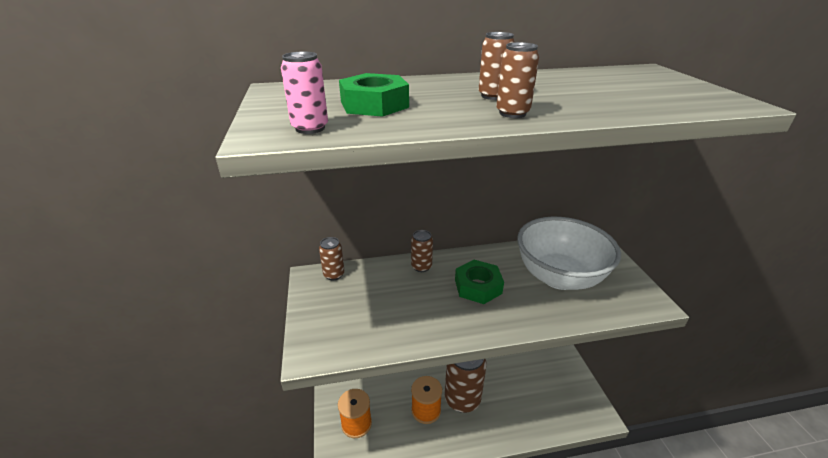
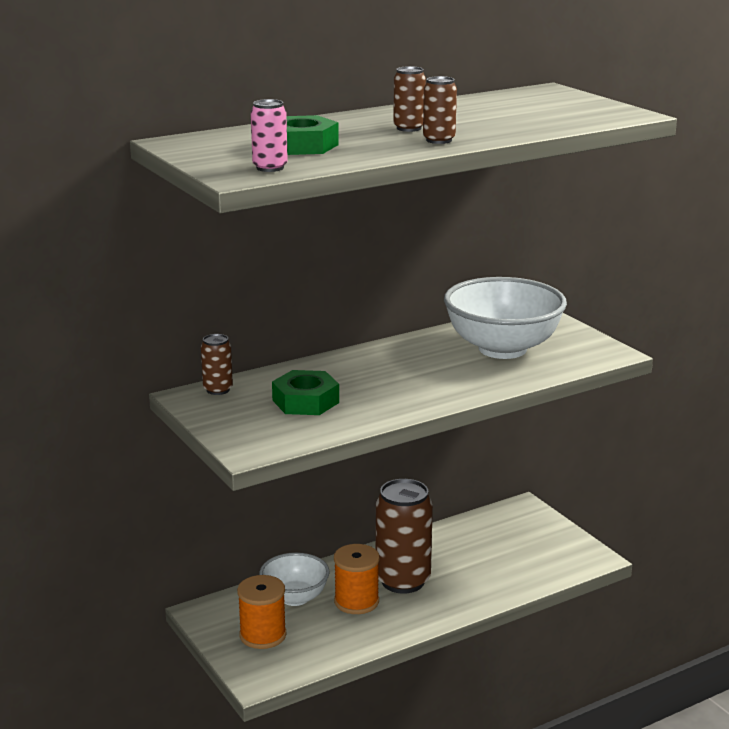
camera: 20 degrees left, 10 degrees down
brown can [411,230,433,272] -> none
green nut [455,260,504,304] -> green nut moved to [272,370,339,415]
none -> white bowl [259,553,330,606]

